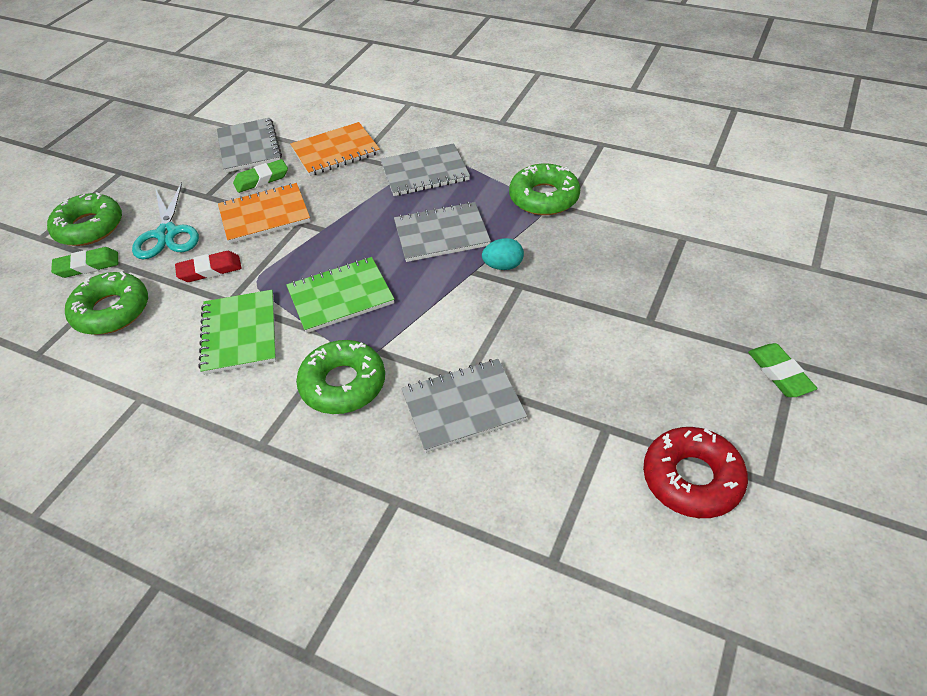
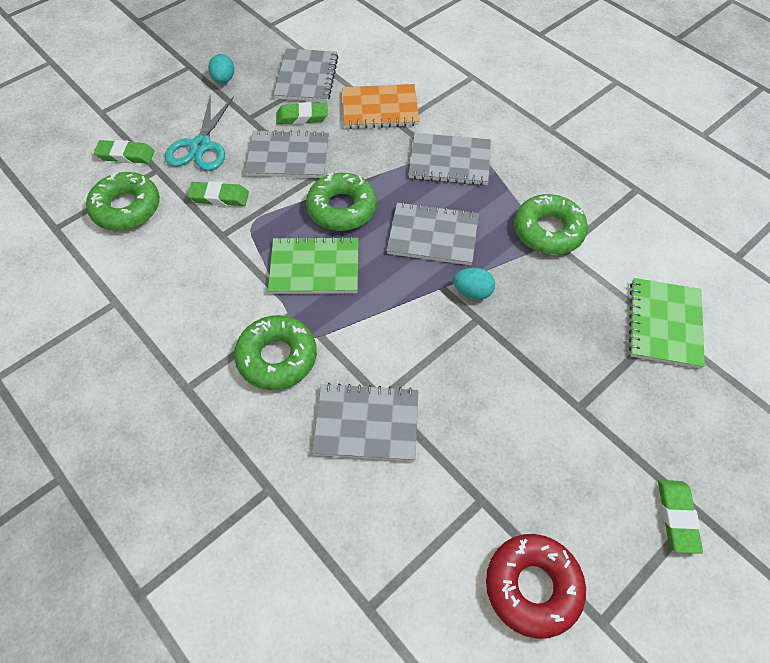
camera: 20 degrees right, 10 degrees up
green donut [47,192,122,246] -> green donut moved to [306,173,377,231]
red eraser [175,251,241,282] -> green eraser [187,181,249,206]
green notebook [198,290,276,375] -> green notebook moved to [629,278,705,369]
orange notebook [218,183,310,244] -> grey notebook [245,129,329,178]
none -> turquoise egg [208,54,234,84]

